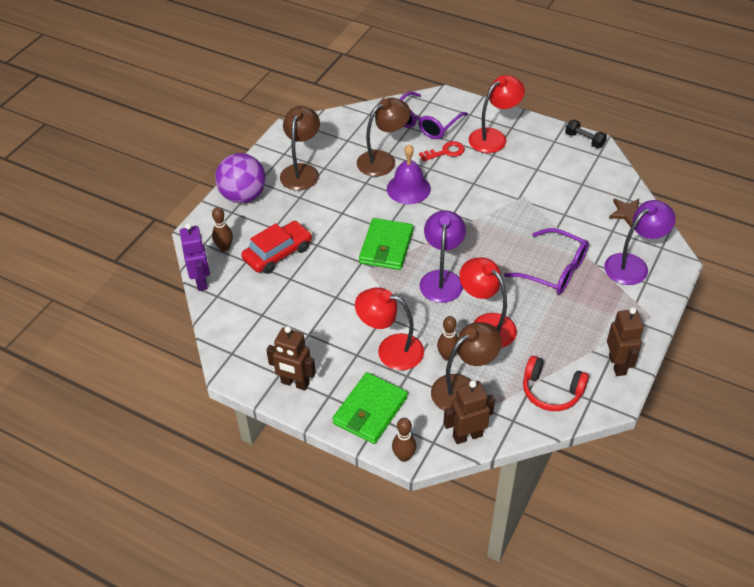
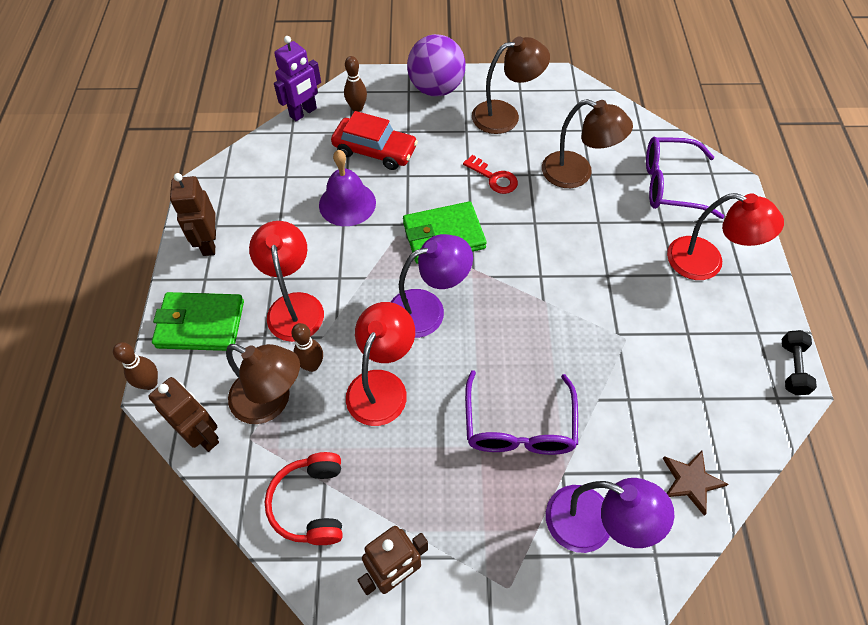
camera: 60 degrees right, 10 degrees up
purple bell [387,144,431,204] -> purple bell moved to [319,150,376,226]
red key [419,141,465,162] -> red key moved to [463,155,518,194]

